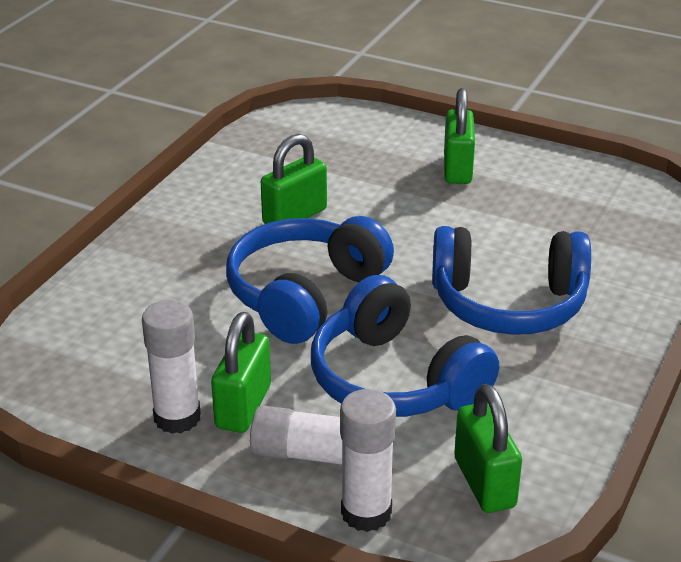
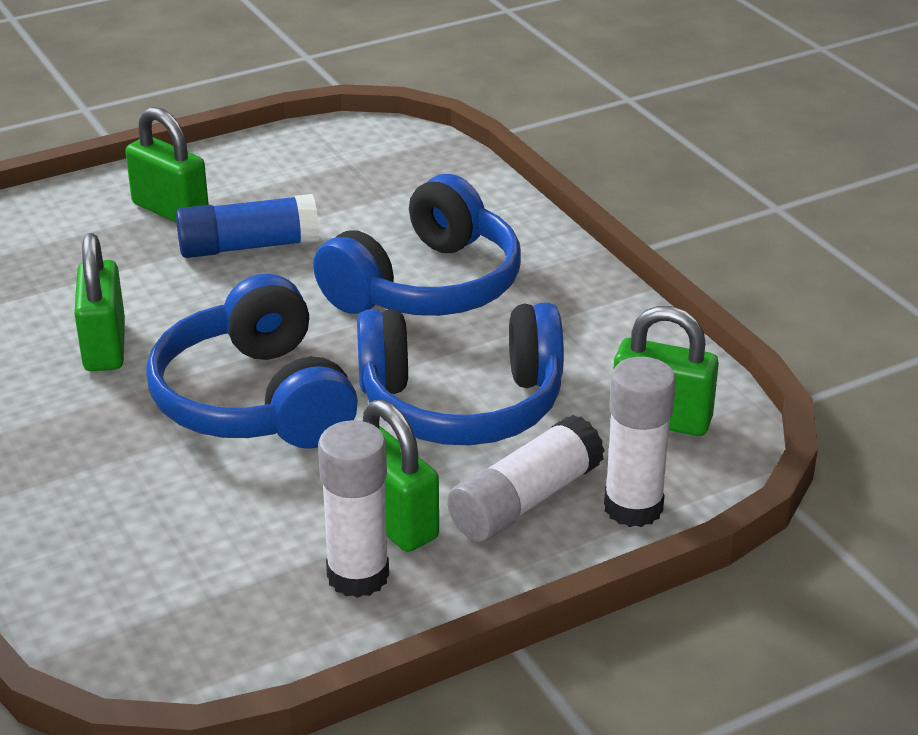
camera: 55 degrees left, 0 degrees up
none -> blue glue stick [176,194,319,258]

